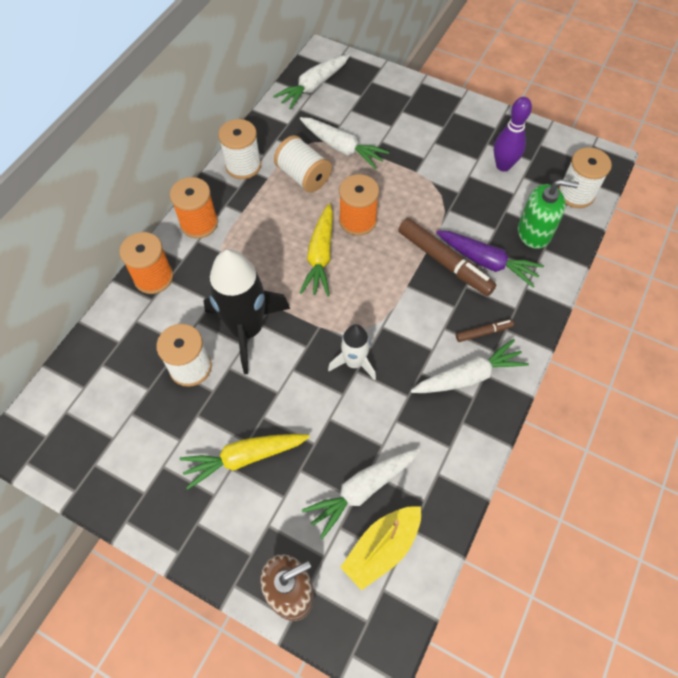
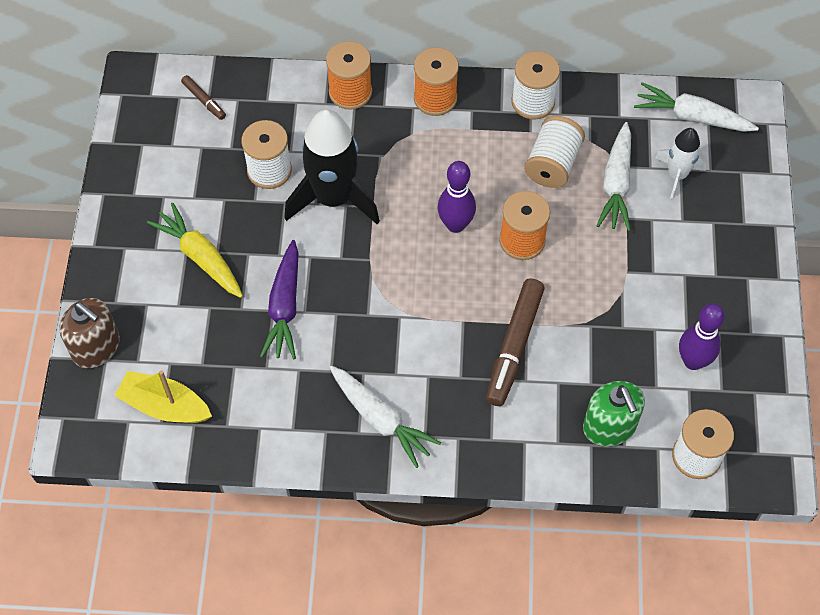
camera: 65 degrees right, 0 degrees up
yellow carrot [300,204,333,296] -> purple bowling pin [437,161,476,233]
white carrot [302,449,420,539] -> none
white rocket [328,324,376,380] -> white rocket moved to [655,128,706,199]
purple carrot [436,230,544,287] -> purple carrot moved to [260,240,299,359]
brown marker [456,319,514,342] -> brown marker moved to [181,75,226,120]

